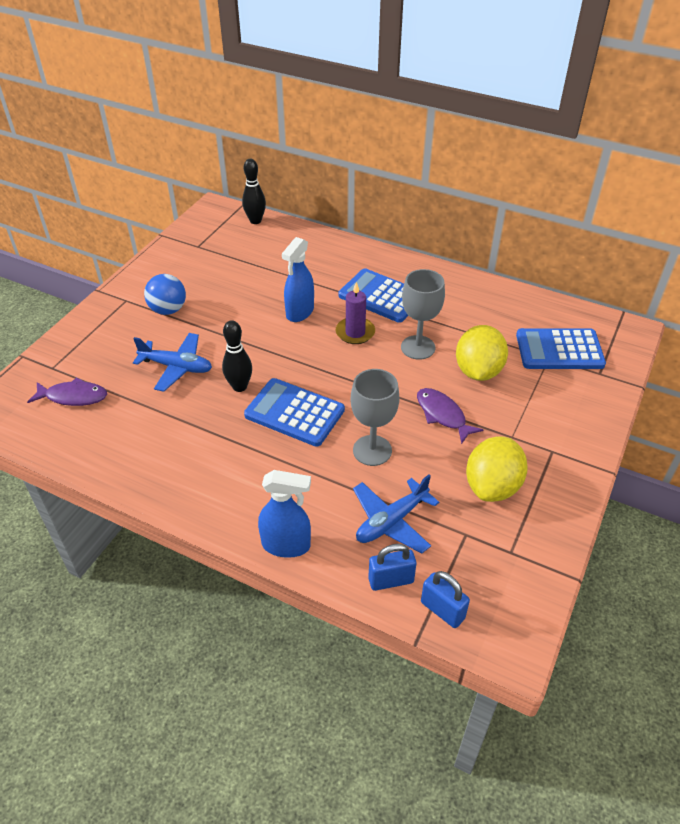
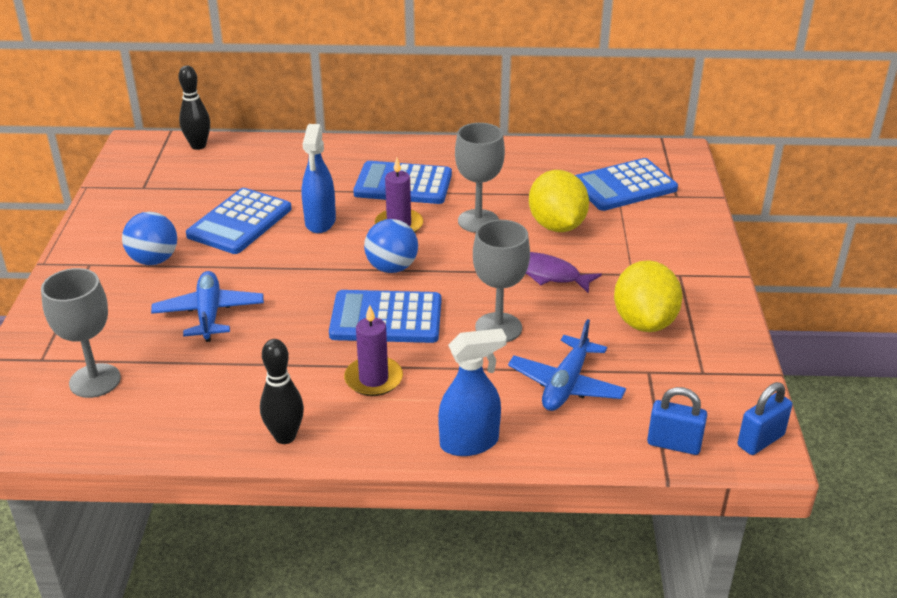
camera: 25 degrees left, 10 degrees down
purple fish [27,377,107,406] -> grey goblet [41,268,121,398]
blue plane [133,333,212,392] -> blue plane turned 90 degrees counterclockwise [151,271,264,342]
black bowling pin [222,320,252,392] -> black bowling pin moved to [260,339,304,444]
blue padlock [368,544,416,591] -> blue padlock moved to [737,382,792,455]
none -> blue calculator [186,188,292,254]
none -> purple candle [344,305,403,396]
none -> blue ball [364,219,418,273]

